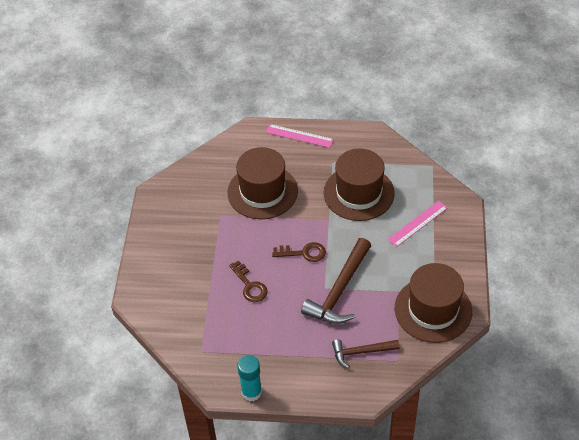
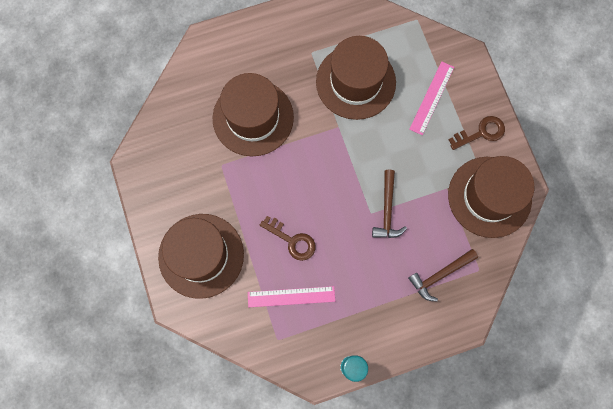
camera: 25 degrees left, 25 degrees up
pink ruler [266,124,334,148] -> pink ruler moved to [248,286,335,307]
brown key [272,242,326,262] -> brown key moved to [449,116,505,150]
brown hammer [301,238,371,324] -> brown hammer [372,170,407,238], size x0.60
none -> brown hat [158,214,244,299]

